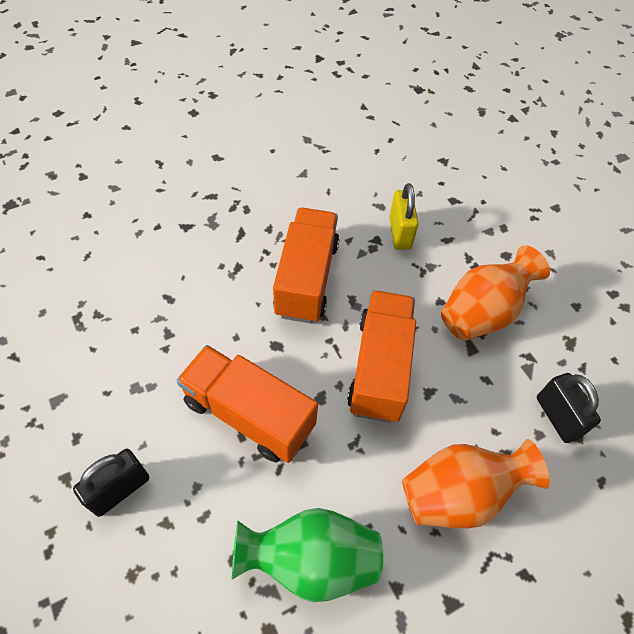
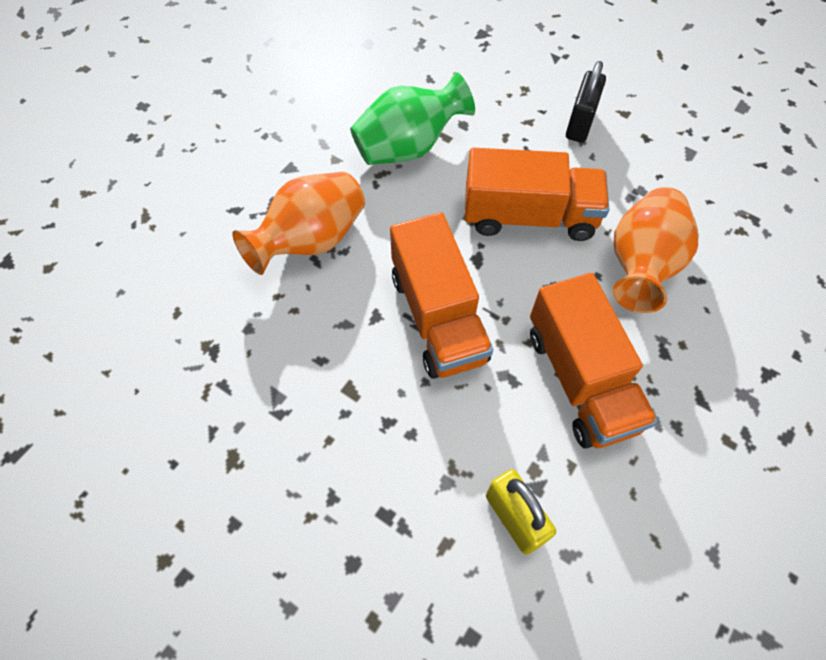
camera: 155 degrees right, 5 degrees up
orange vase [441,245,550,341] -> orange vase moved to [612,187,698,313]
black padlock [537,373,601,443] -> none

